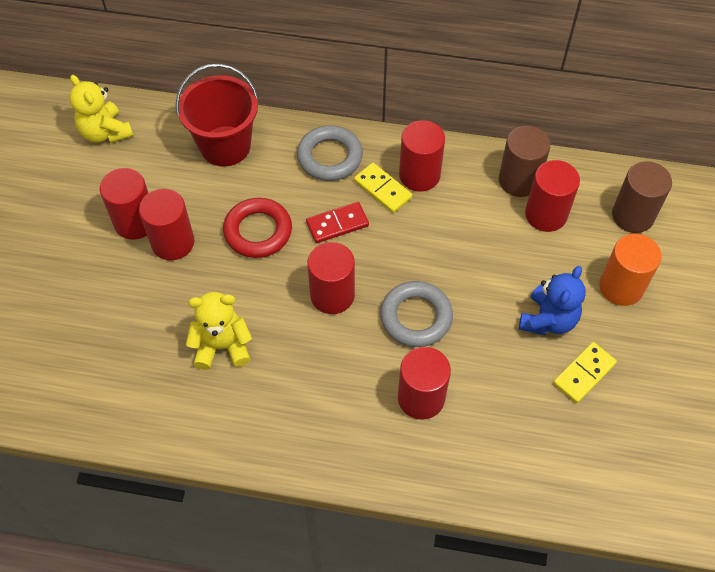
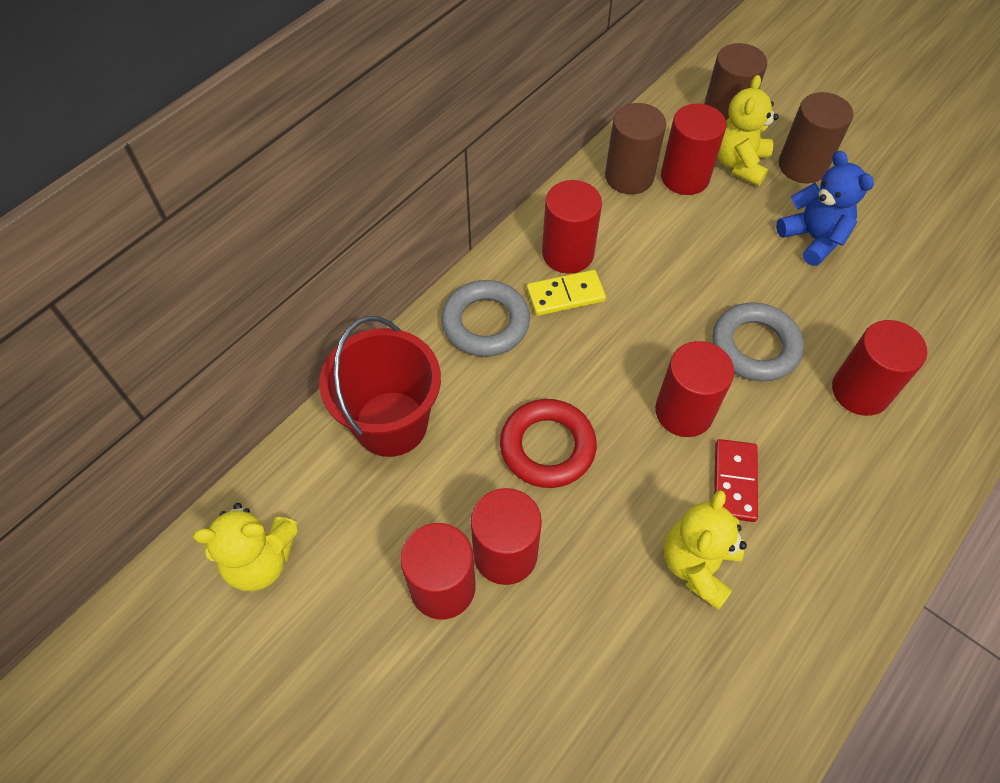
camera: 60 degrees left, 0 degrees up
red domino [306,202,369,243] -> red domino moved to [714,439,758,522]
yellow domino [553,342,617,403] -> none
orange cylinder [599,234,662,306] -> brown cylinder [779,92,853,183]
none -> yellow teddy bear [717,75,779,186]

